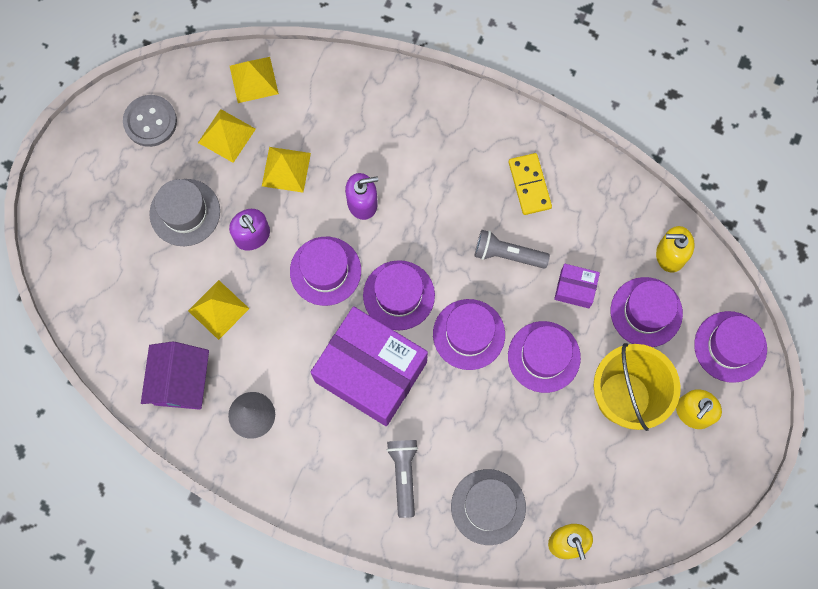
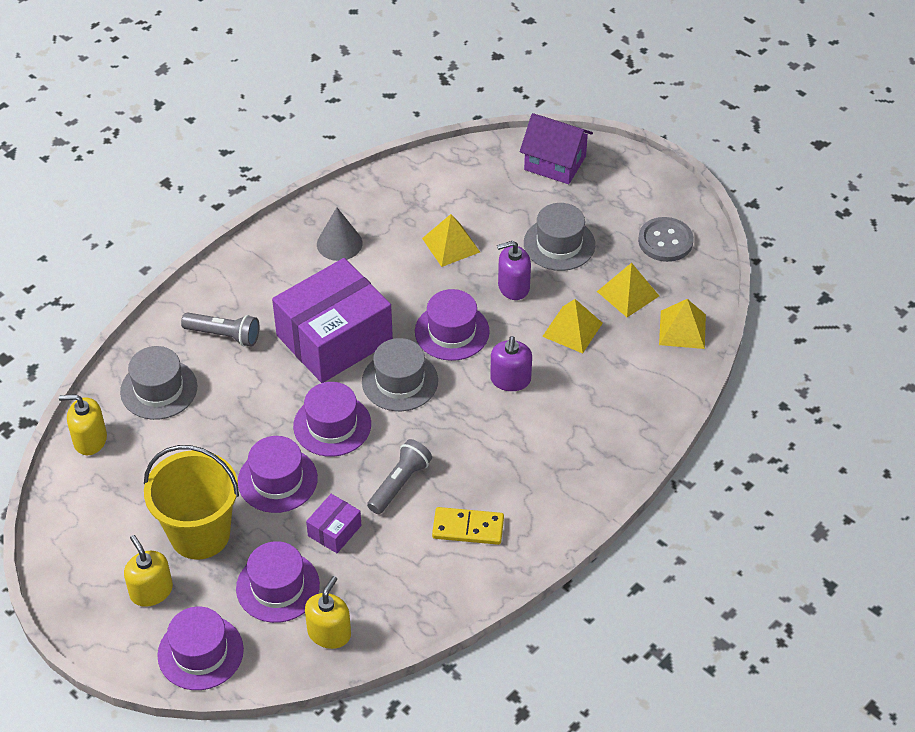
camera: 110 degrees right, 25 degrees down
purple house [141,341,209,410] -> purple house moved to [520,113,593,184]
purple hat [363,260,435,330] -> grey hat [362,338,438,411]

